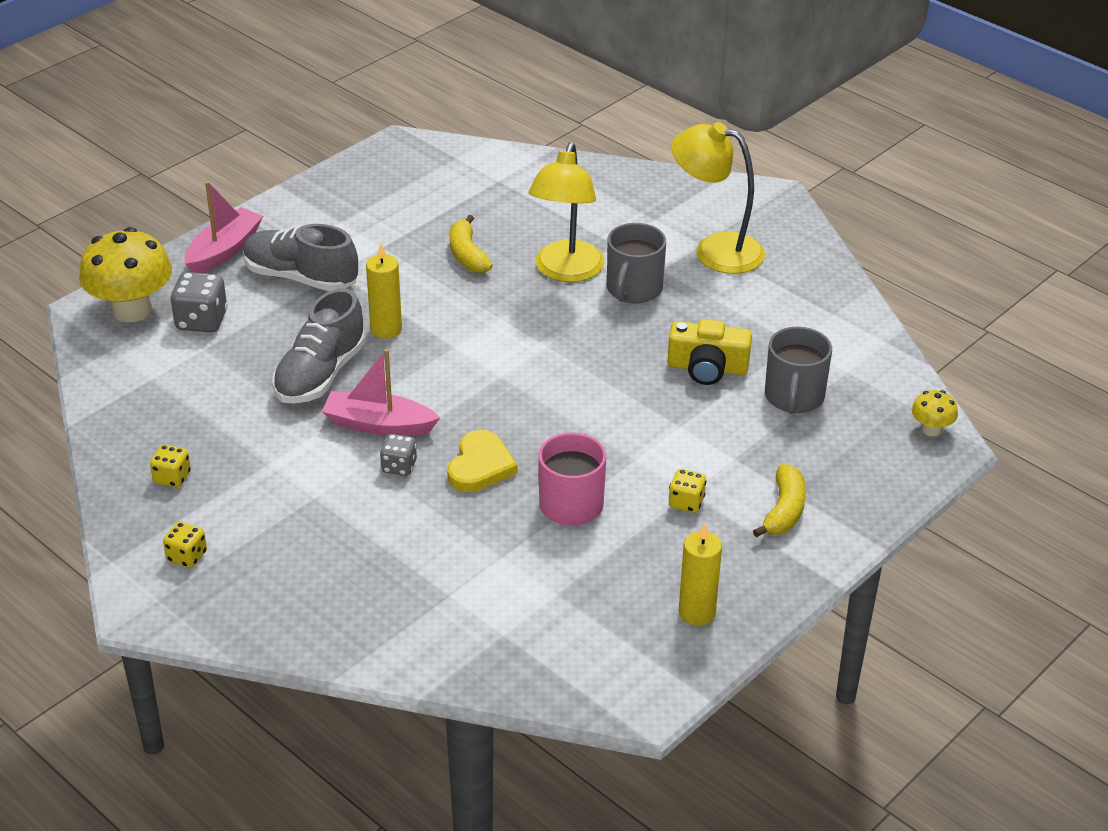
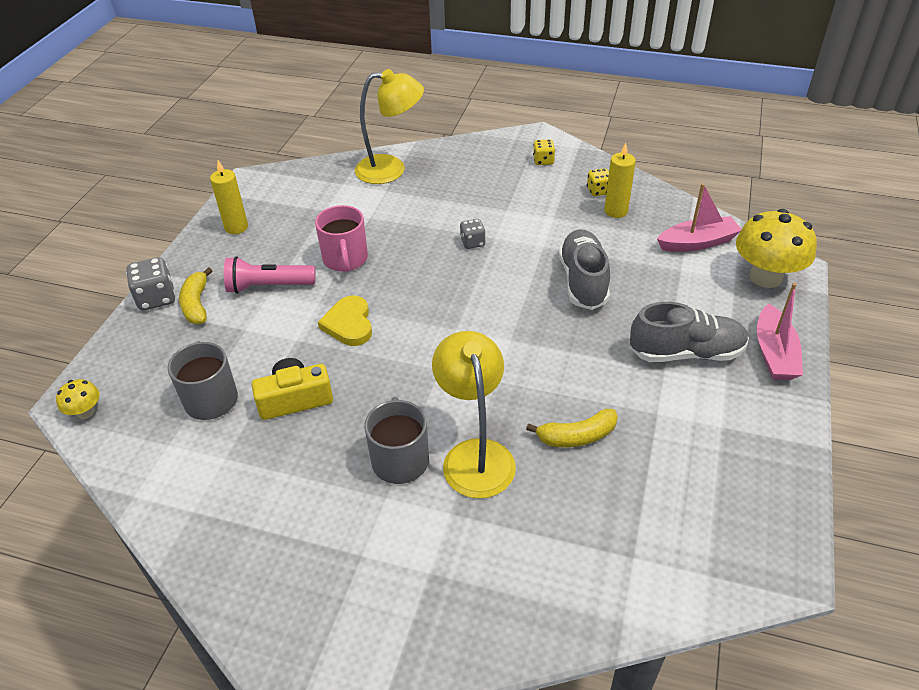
camera: 155 degrees right, 5 degrees up
grey dice [170,272,228,332] -> grey dice moved to [126,257,176,311]
pink boat [322,349,440,436] -> pink boat moved to [657,183,742,252]
yellow candle [366,244,402,339] -> yellow candle moved to [604,143,636,218]
yellow heart [447,430,518,492] -> yellow heart moved to [318,296,372,346]
yellow banana [450,215,493,273] -> yellow banana turned 120 degrees clockwise [526,409,618,447]
yellow dice [669,469,706,513] -> pink flashlight [224,256,316,294]
yellow lamp [671,122,765,274] -> yellow lamp moved to [355,69,424,184]

